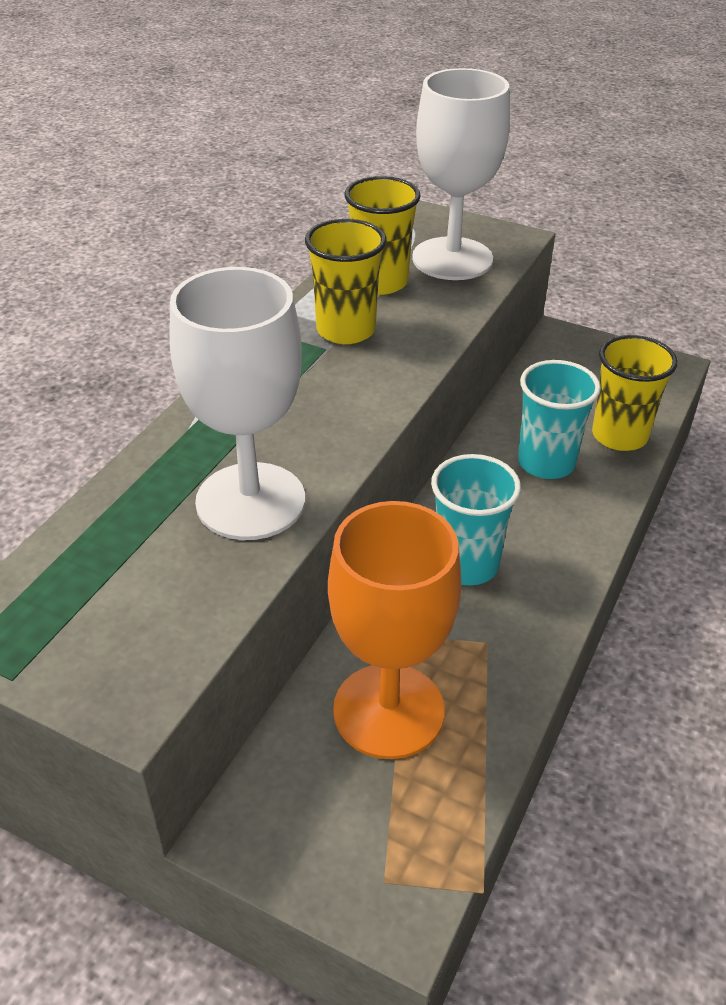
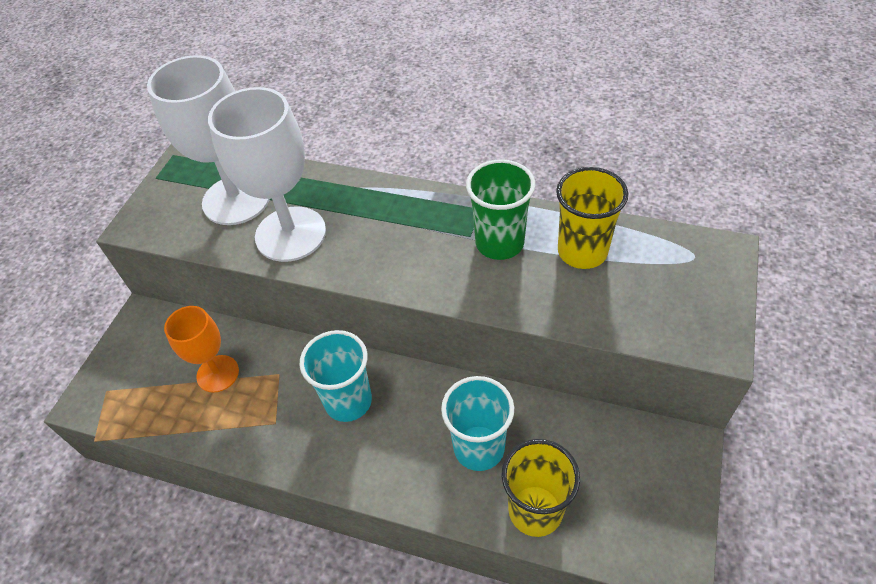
camera: 85 degrees right, 10 degrees up
yellow cup [305,219,387,344] -> green cup [466,159,536,260]
orange goblet [328,501,461,759] -> orange goblet [164,306,239,393], size x0.60
white goblet [412,68,510,280] -> white goblet moved to [147,55,270,225]

